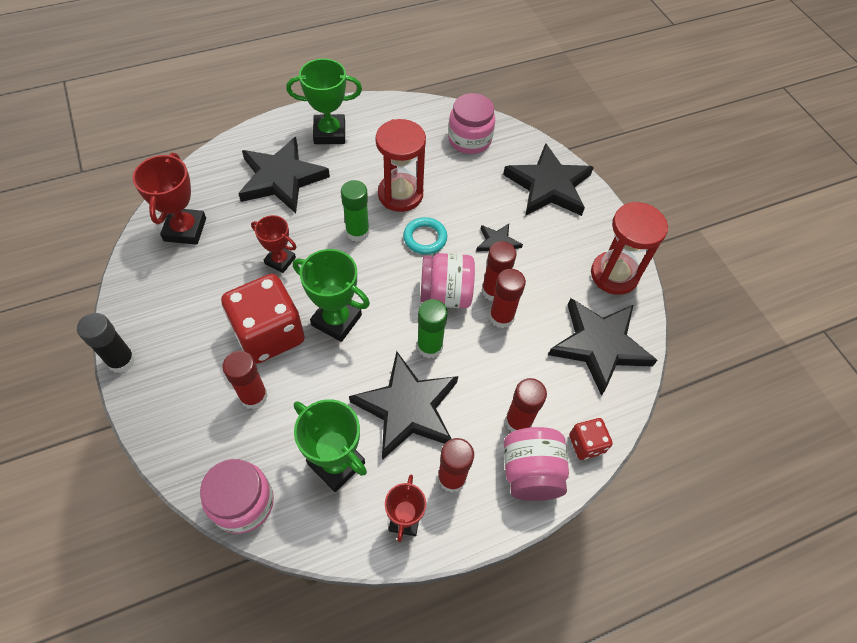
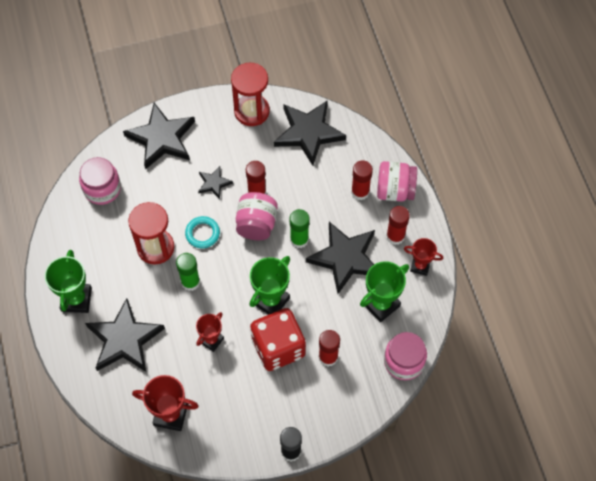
camera: 80 degrees left, 5 degrees up
red glue stick [489,269,526,328] -> none
red dice [569,418,613,460] -> none

